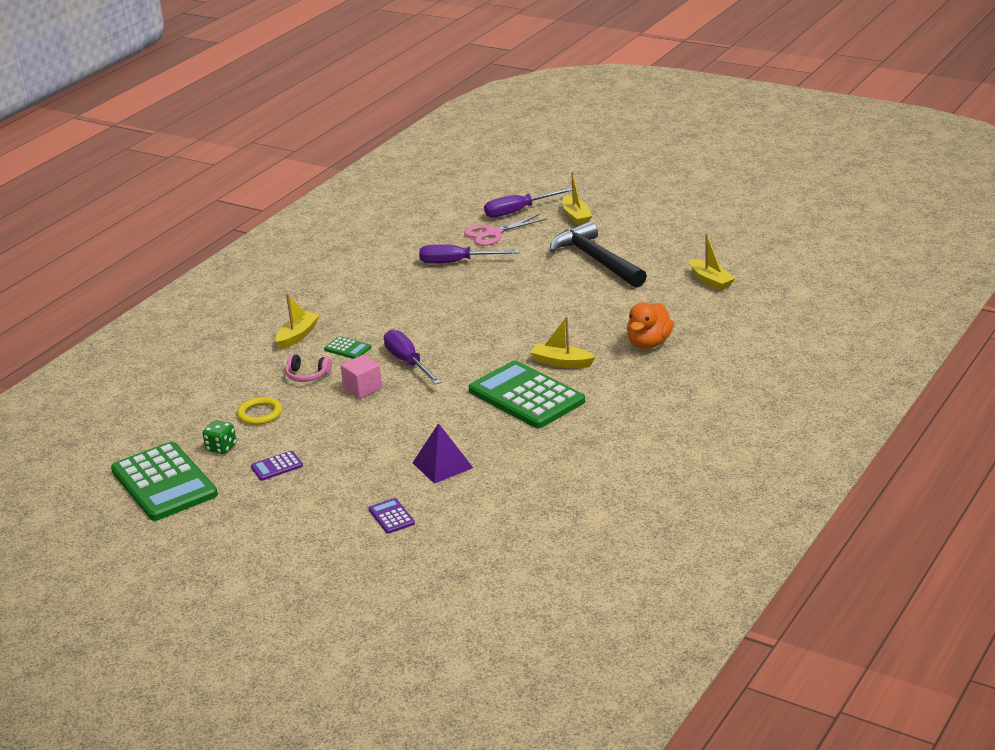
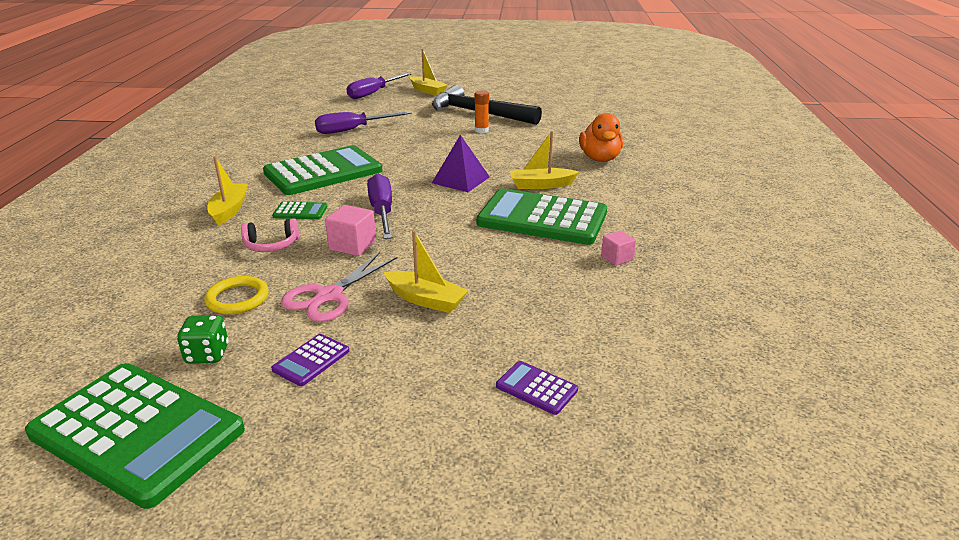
camera: 30 degrees left, 0 degrees up
purple screwdriver [384,329,441,385] -> purple screwdriver turned 45 degrees clockwise [367,174,392,239]
purple pyramid [413,423,473,484] -> purple pyramid moved to [432,135,490,192]
pink scissors [464,214,547,246] -> pink scissors moved to [281,252,397,322]
yellow boat [690,233,736,291] -> yellow boat moved to [384,230,469,313]
none -> green calculator [263,145,383,195]
none -> orange glue stick [474,90,489,133]
none -> pink cube [601,230,636,266]

